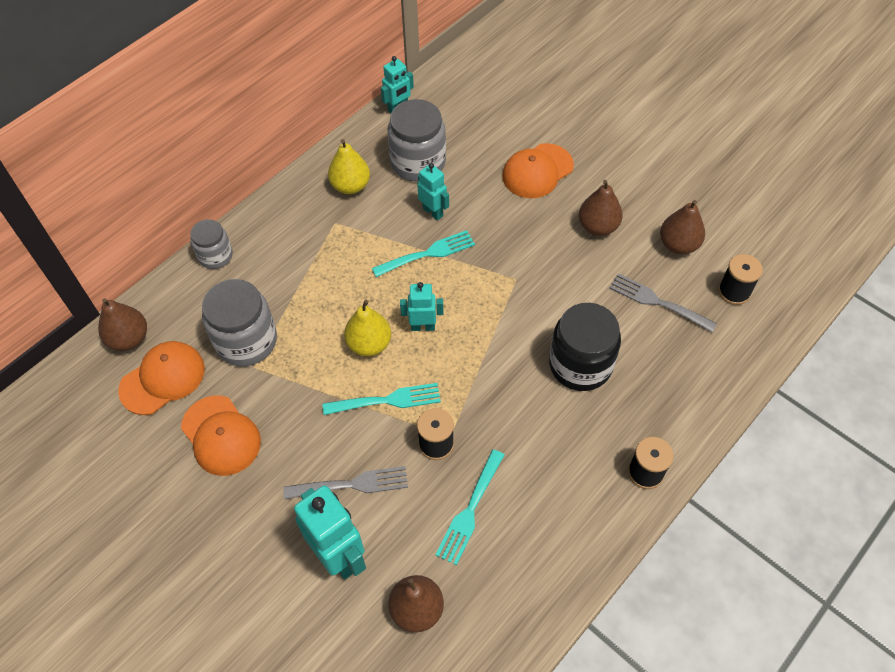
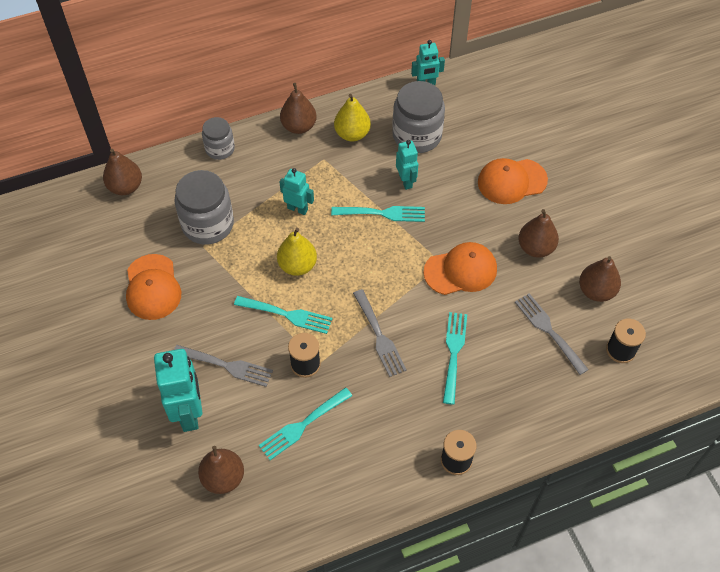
camera: 25 degrees right, 0 degrees up
orange cap [118,341,205,415] -> orange cap moved to [423,242,497,295]
turquoise robot [400,282,444,331] -> turquoise robot moved to [280,168,314,215]
black jar [549,303,621,391] -> turquoise fork [443,312,467,405]
none -> brown pear [280,83,317,134]
none -> grey fork [353,289,407,377]

